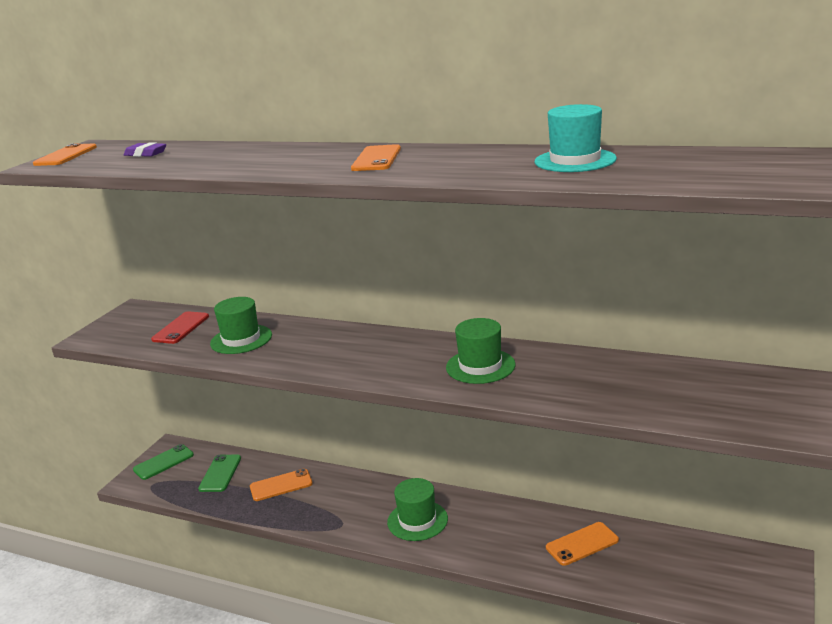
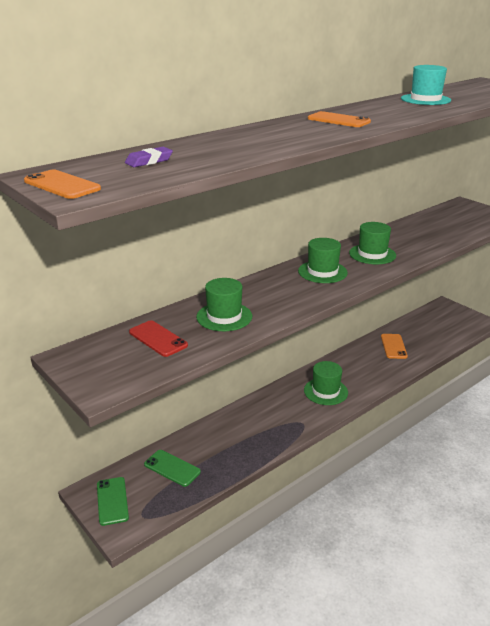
camera: 65 degrees left, 5 degrees up
orange phone [250,469,313,501] -> none
none -> green hat [298,238,348,283]

